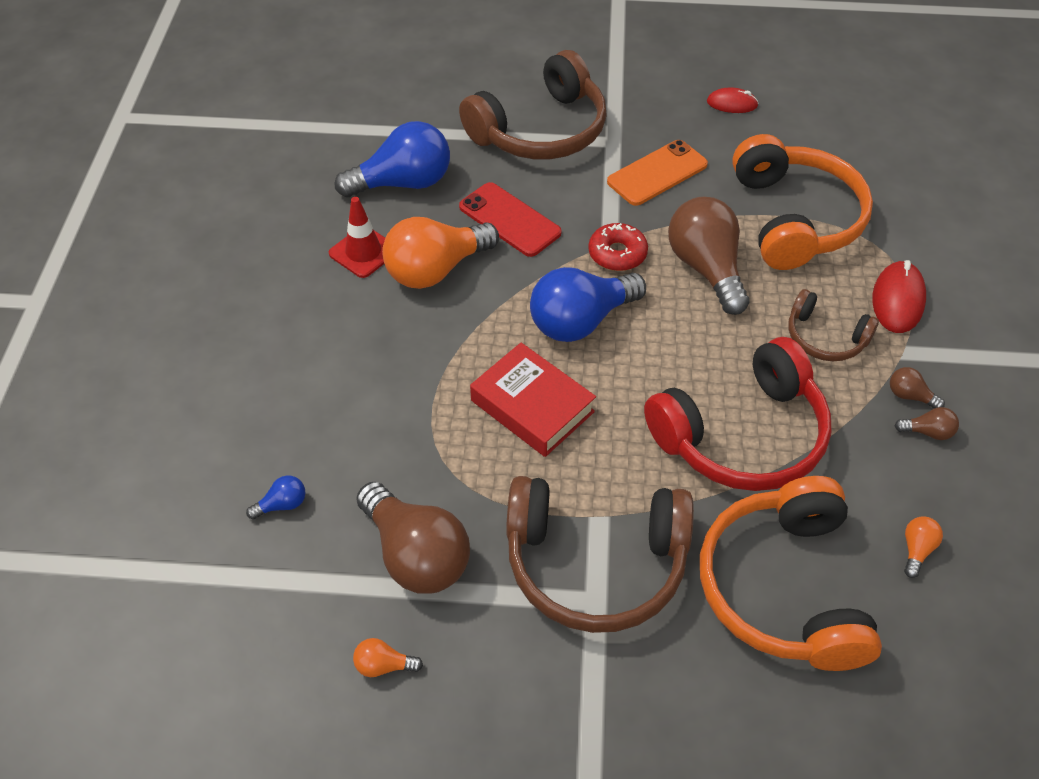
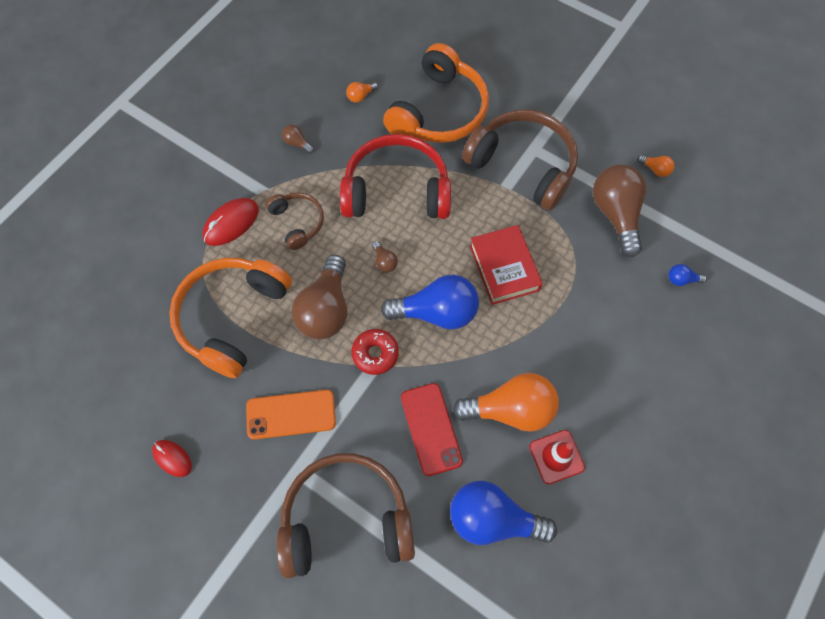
camera: 150 degrees left, 15 degrees up
brown light bulb [890,367,945,408] -> brown light bulb moved to [372,241,398,272]

